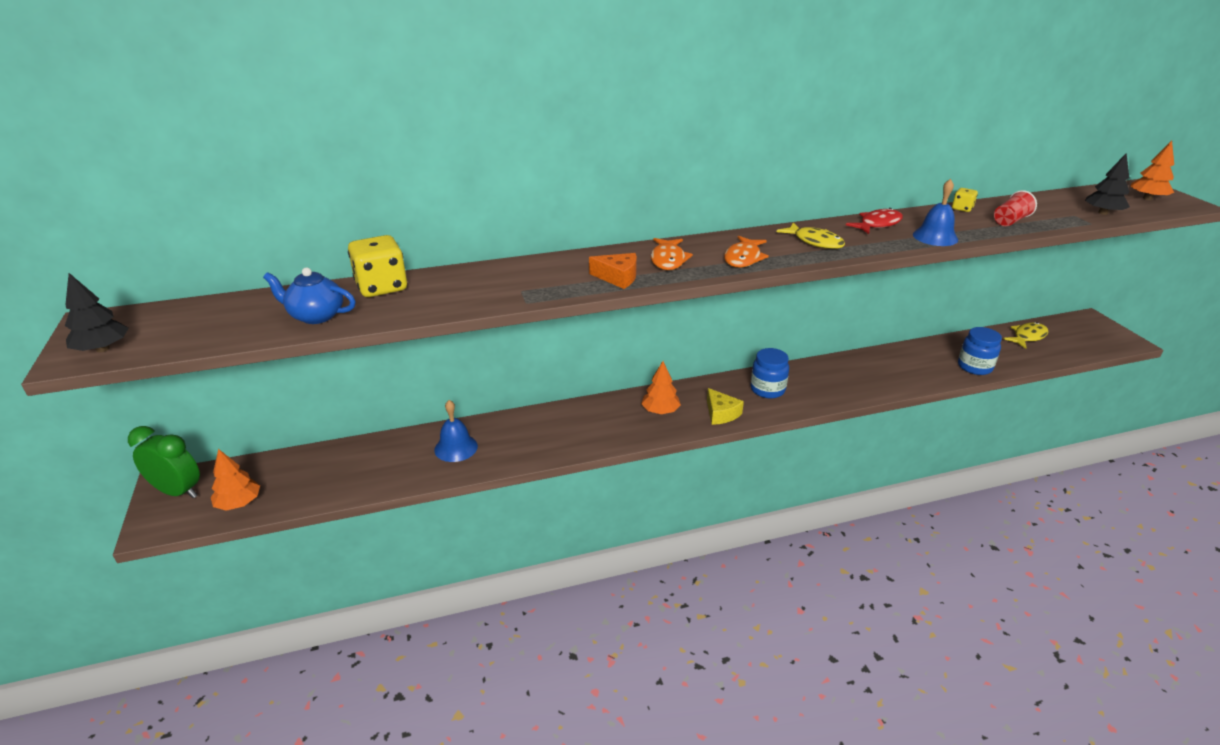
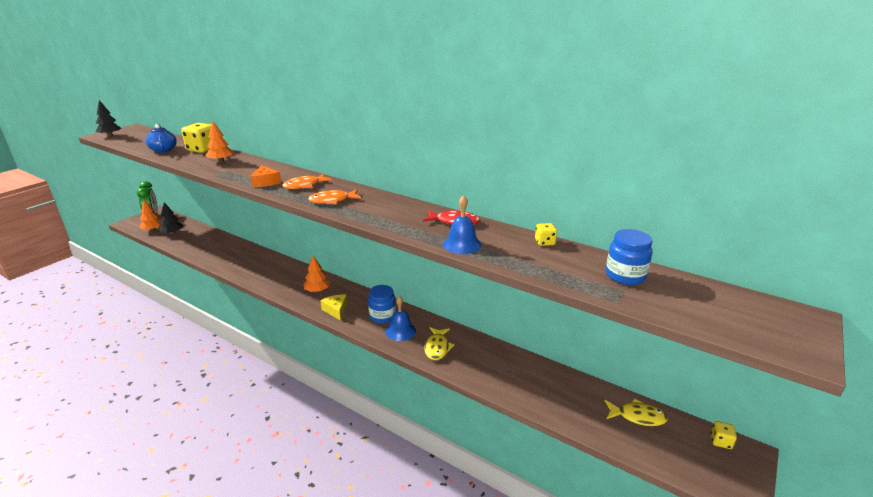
camera: 50 degrees right, 5 degrees down
blue bell [434,400,478,462] -> blue bell moved to [385,296,416,341]
yellow cheese [707,388,744,425] -> yellow cheese turned 135 degrees clockwise [320,294,347,321]
yellow fish [777,222,845,249] -> yellow fish moved to [424,327,454,360]
blue jar [958,327,1002,375] -> blue jar moved to [606,229,653,285]
red cup [994,190,1037,226] -> none
black tree [1085,153,1130,215] -> black tree moved to [159,203,183,234]
orange tree [1130,141,1174,200] -> orange tree moved to [206,121,233,162]
none -> yellow dice [711,421,737,449]

